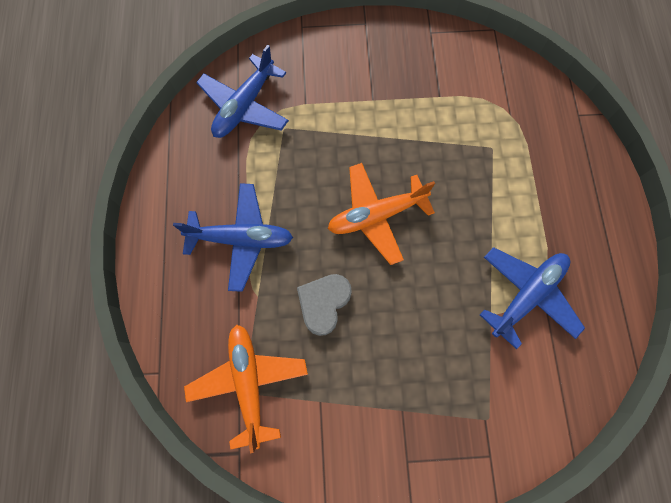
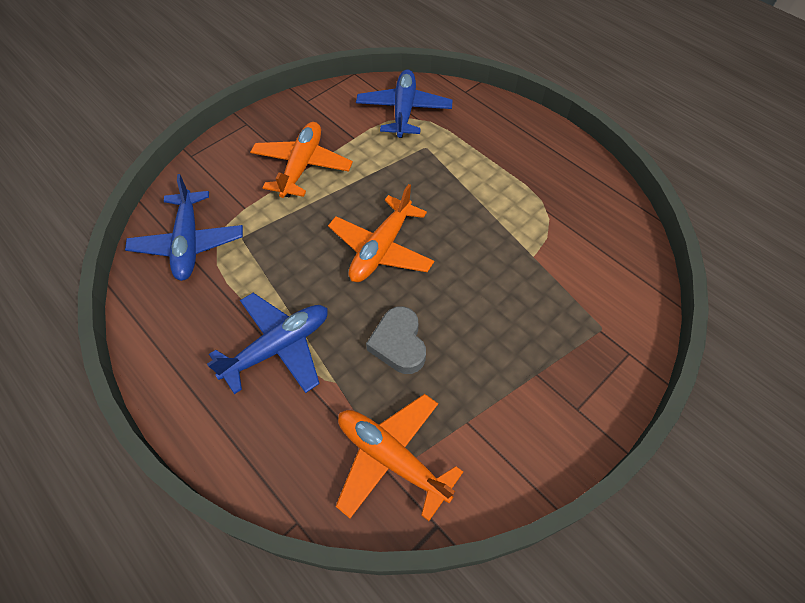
camera: 40 degrees left, 15 degrees down
blue plane [480,247,585,349] -> blue plane moved to [356,69,453,138]
none -> orange plane [250,122,353,198]

